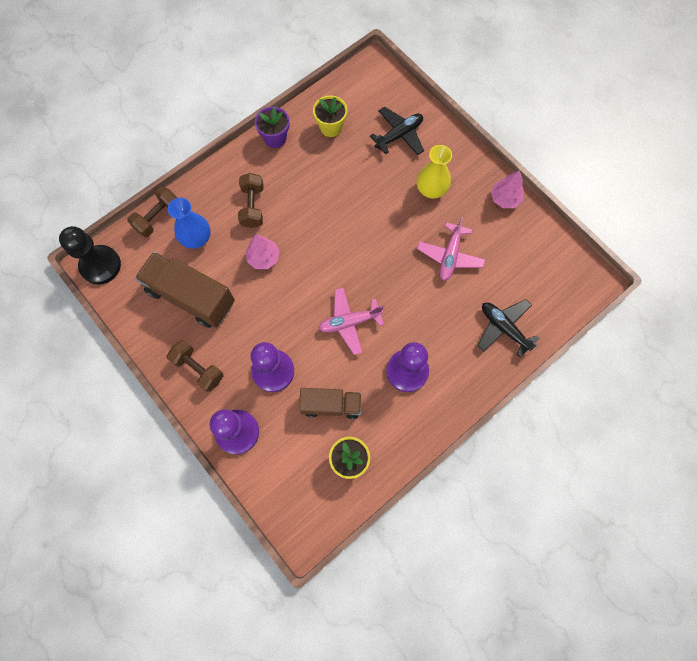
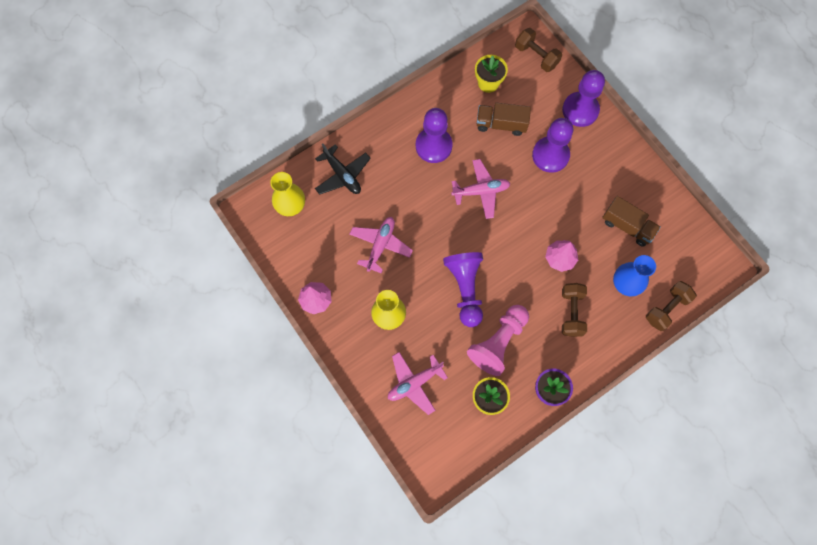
camera: 175 degrees left, 0 degrees up
black pawn [59,226,121,285] -> none
brown truck [135,252,235,328] -> brown truck [602,196,661,247], size x0.63
brown dumbbell [167,340,224,392] -> brown dumbbell moved to [515,28,562,72]
black plane [370,107,424,155] -> pink plane [388,352,448,415]
none -> yellow vase [270,172,305,216]
none -> purple pawn [443,252,483,327]
none -> pink pawn [467,305,529,376]

